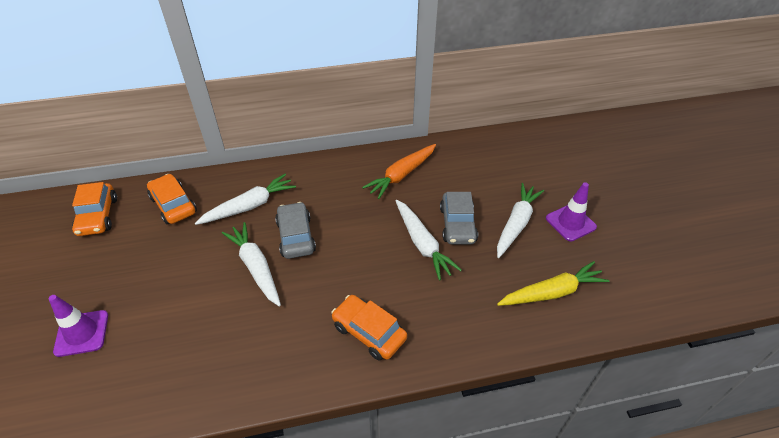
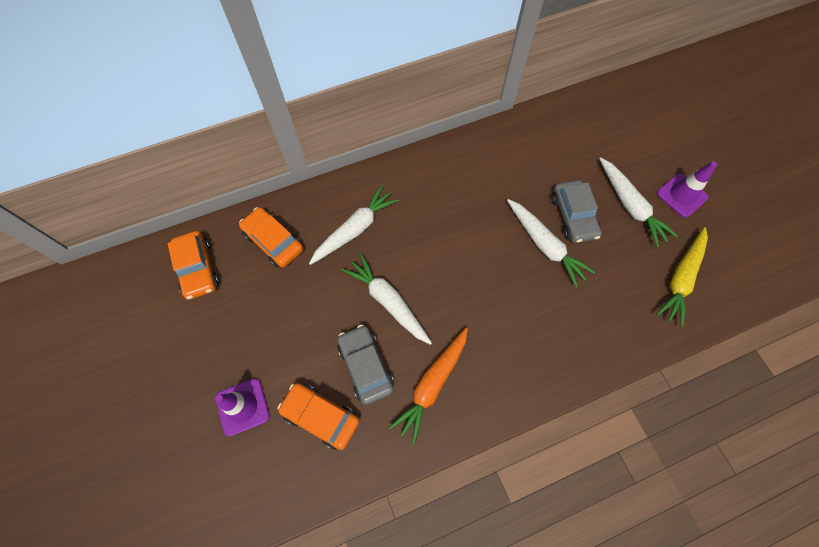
camera: 10 degrees left, 20 degrees up
grey car [275,202,316,259] -> grey car moved to [337,324,394,405]
orange car [331,295,407,360] -> orange car moved to [278,383,359,450]
orange carrot [362,144,436,199] -> orange carrot moved to [389,328,468,445]
white carrot [497,183,544,258] -> white carrot turned 135 degrees clockwise [600,158,678,247]
yellow carrot [497,261,609,306] -> yellow carrot turned 150 degrees clockwise [656,227,708,327]

